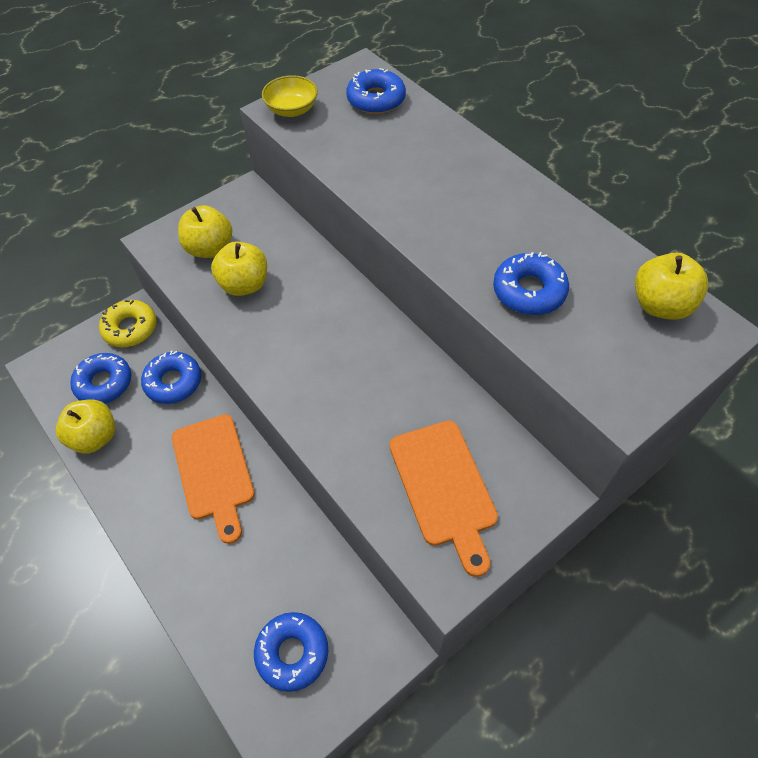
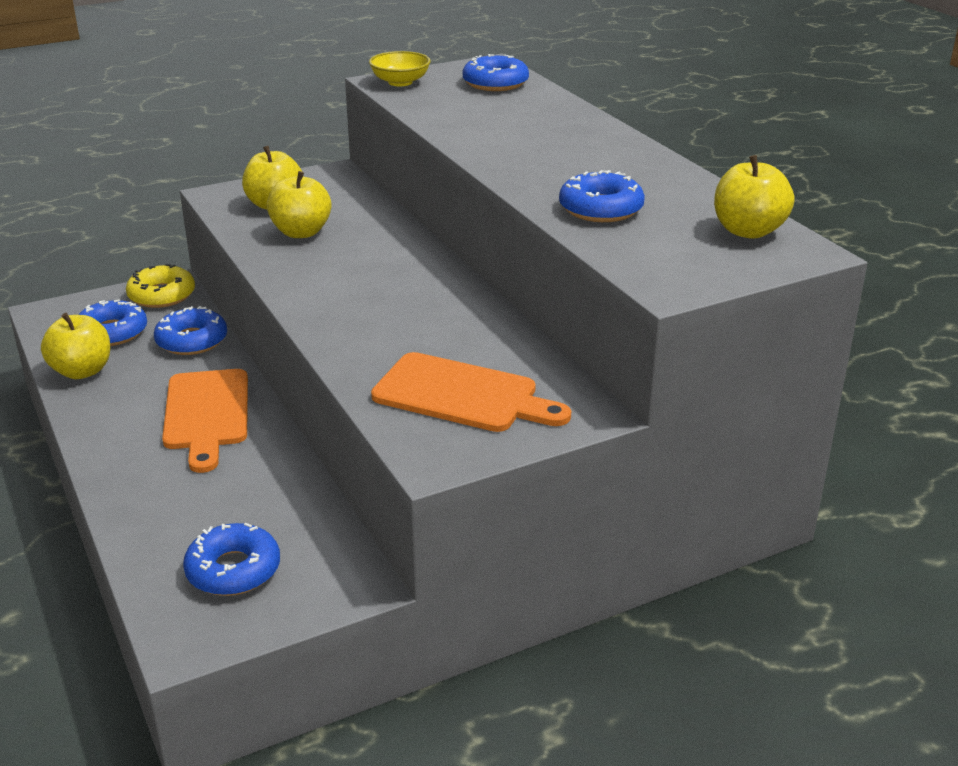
camera: 10 degrees right, 25 degrees down
orange cutting board [390,421,498,577] -> orange cutting board turned 60 degrees counterclockwise [371,352,571,432]

